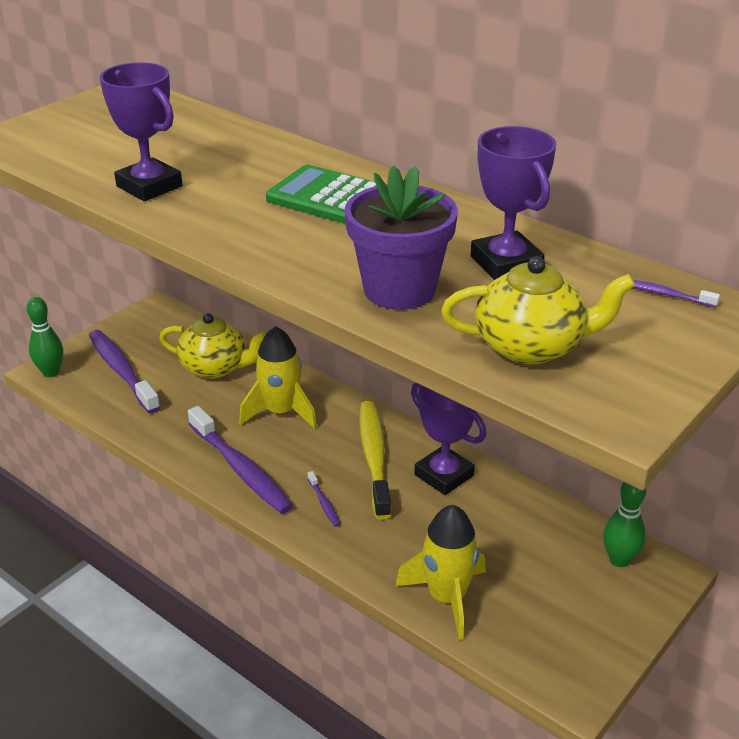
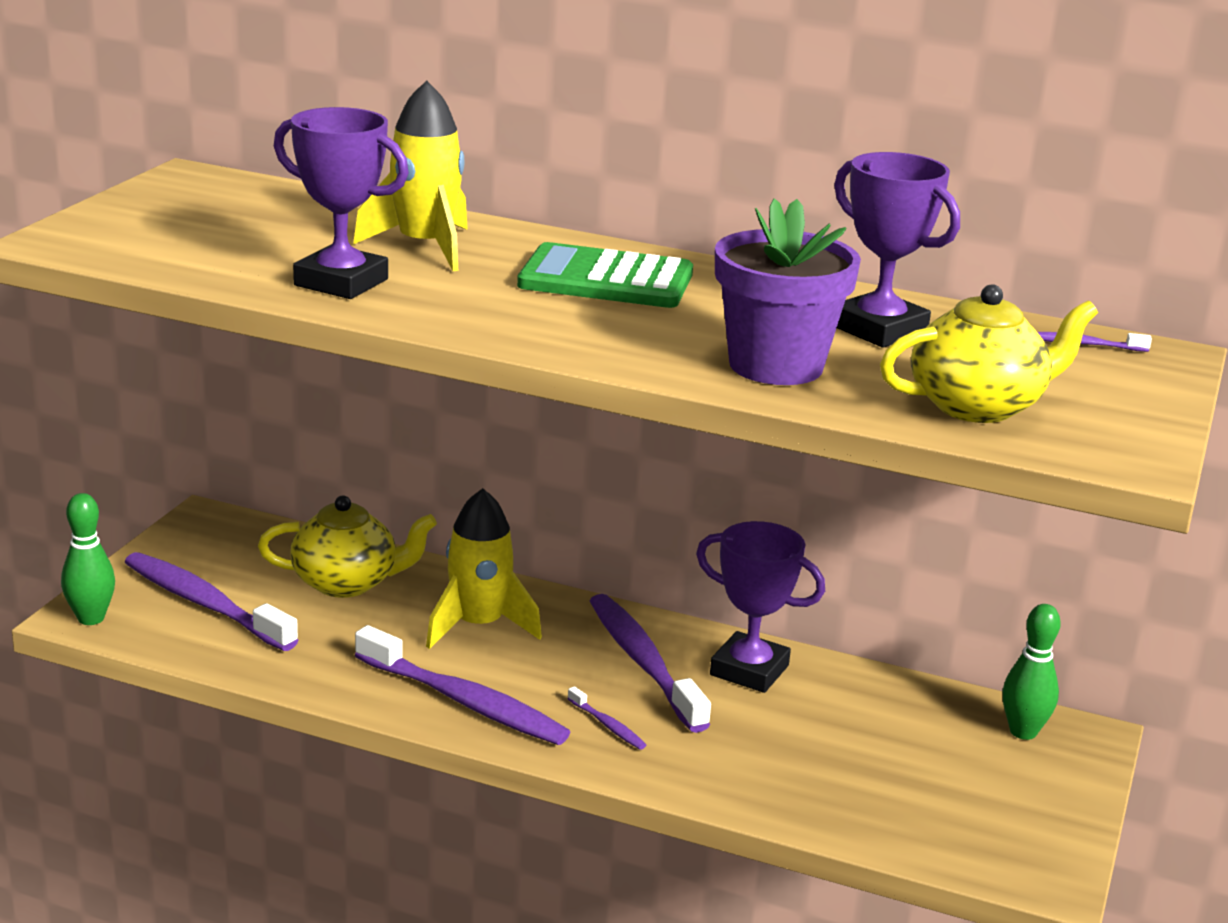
camera: 20 degrees left, 10 degrees down
yellow toothbrush [359,401,391,520] -> purple toothbrush [590,594,711,733]
yellow rocket [395,505,486,640] -> yellow rocket moved to [353,81,468,271]

